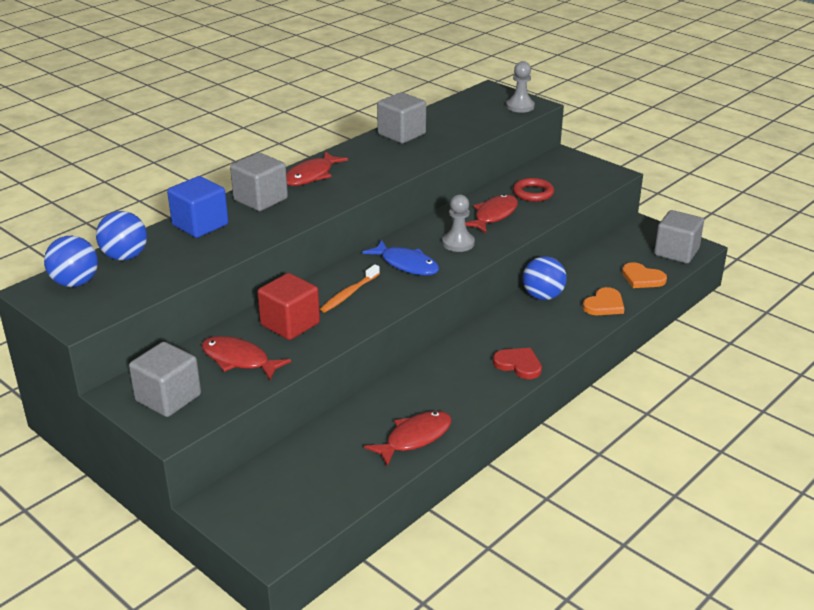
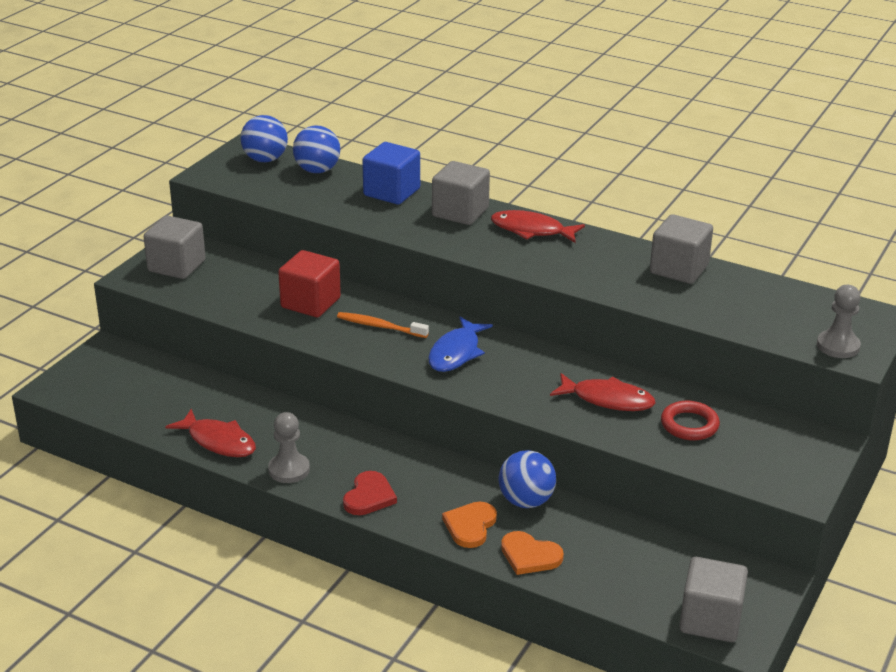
camera: 75 degrees right, 0 degrees up
red fish [202,336,291,380] -> none
grey pawn [442,194,475,252] -> grey pawn moved to [268,412,310,483]
orange heart [622,263,667,288] -> orange heart moved to [442,501,497,548]

